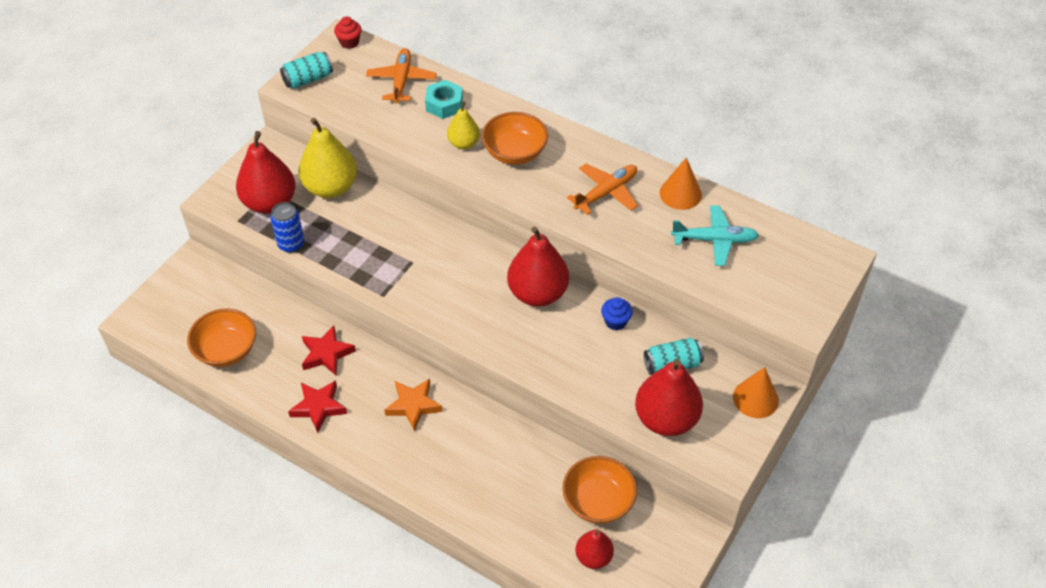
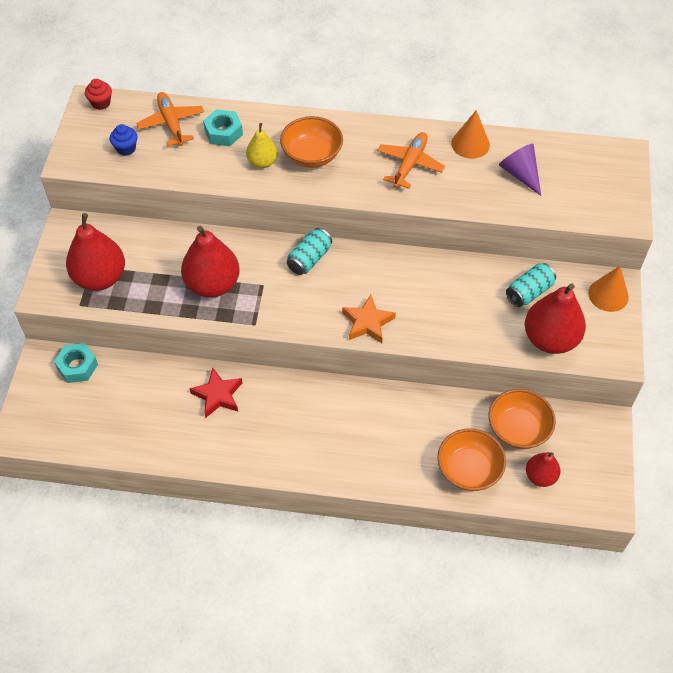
camera: 25 degrees left, 5 degrees up
orange bowl [187,309,256,367] -> orange bowl moved to [437,428,506,491]
blue can [271,202,304,253] -> none
turquoise can [280,52,333,89] -> turquoise can moved to [287,228,332,275]
red star [288,380,347,433] -> none
yellow pear [299,118,357,198] -> none
orange star [384,379,442,432] -> orange star moved to [342,295,396,343]
red pear [507,227,569,307] -> red pear moved to [181,226,239,298]
blue cupcake [601,297,633,330] -> blue cupcake moved to [110,124,138,156]
turquoise plane [671,205,759,266] -> purple cone [499,144,541,196]
none -> turquoise nut [54,343,98,383]

